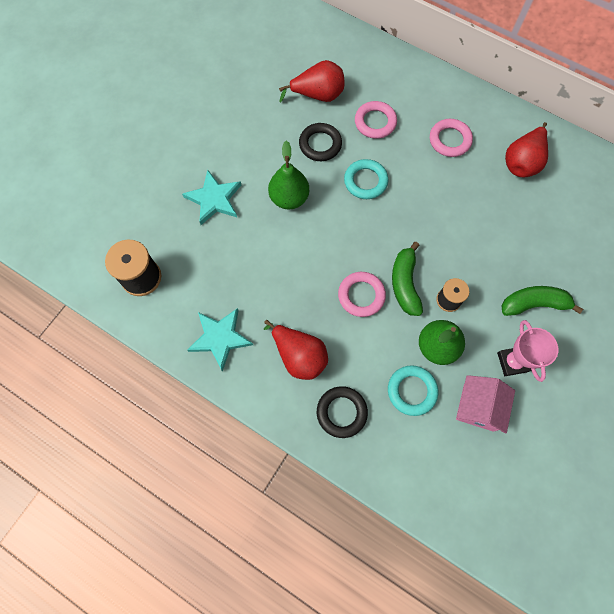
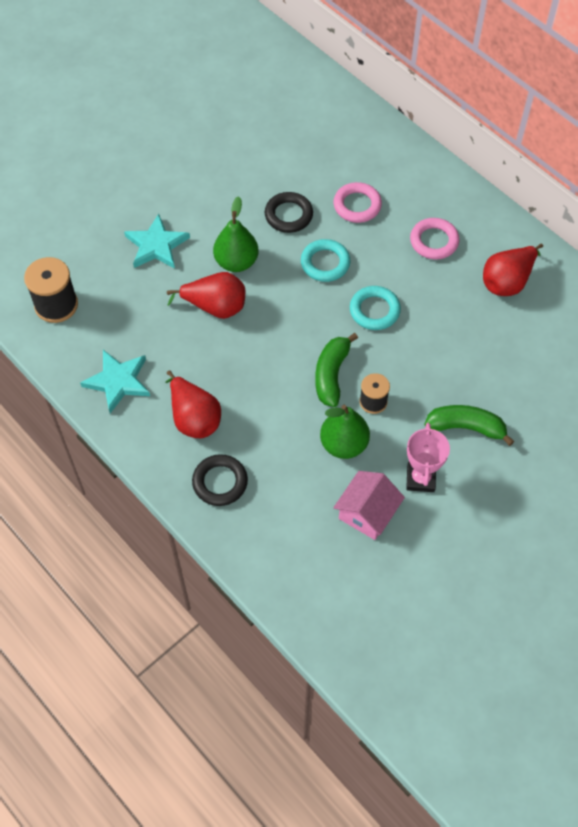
camera: 15 degrees right, 10 degrees down
red pear [279,60,345,102] -> red pear moved to [167,272,245,319]
pink ring [338,272,386,317] -> none
turquoise ring [388,365,438,416] -> turquoise ring moved to [350,286,401,330]

